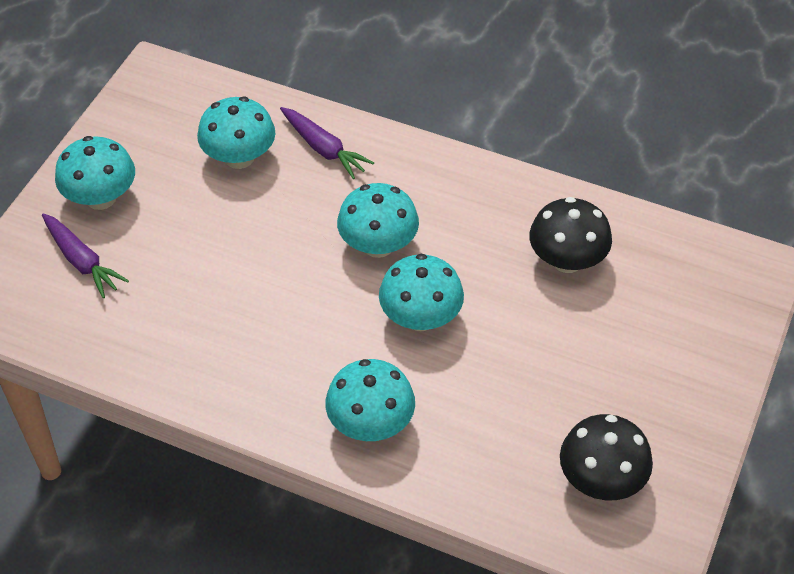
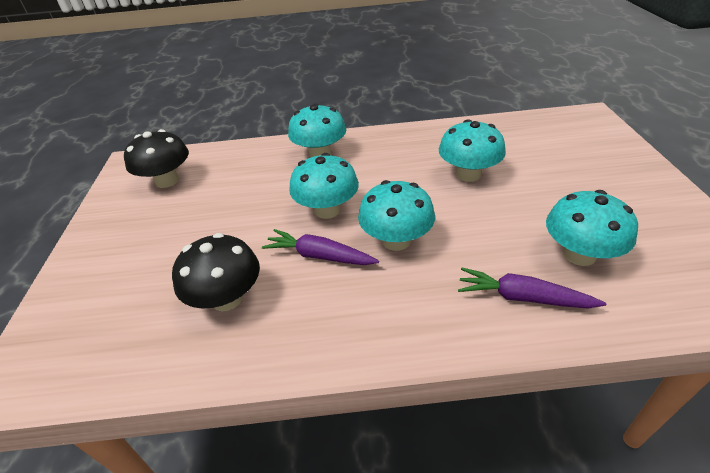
camera: 155 degrees right, 10 degrees down
purple carrot [42,213,129,298] -> purple carrot moved to [262,229,379,265]
turquoise mushroom [55,136,135,210] -> turquoise mushroom moved to [439,119,506,182]

